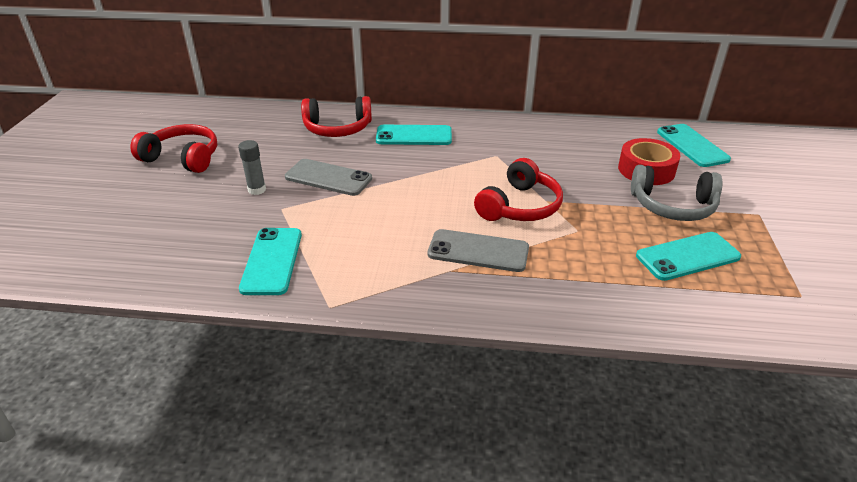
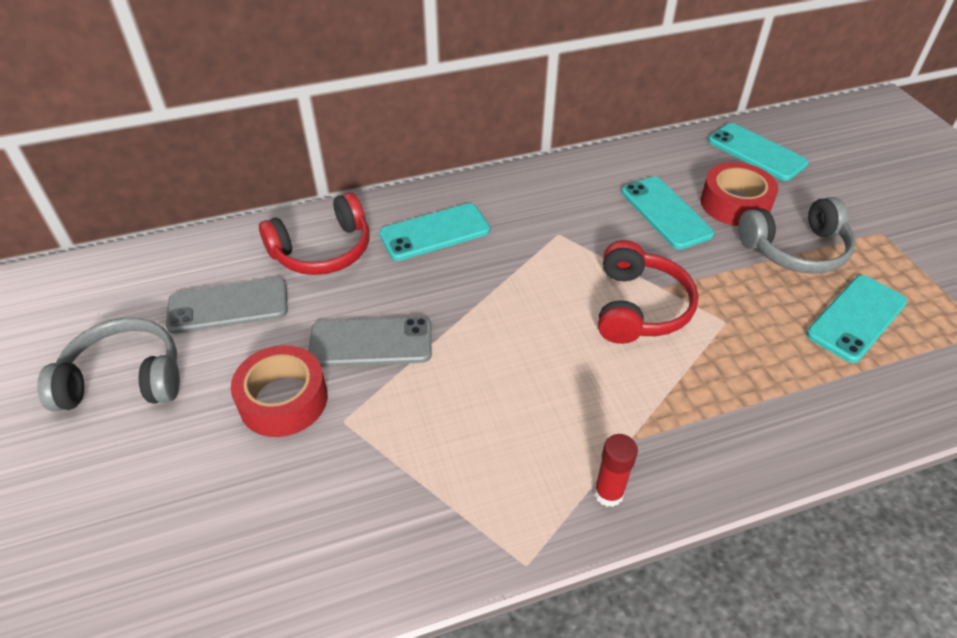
camera: 25 degrees left, 10 degrees up
red headphones [130,124,217,173] -> grey headphones [37,318,180,411]
grey glue stick [238,140,266,195] -> red tape [231,345,328,437]
turquoise phone [239,228,302,295] -> turquoise phone moved to [621,177,714,250]
grey phone [428,229,529,272] -> grey phone moved to [166,278,288,334]
none -> red glue stick [594,434,638,507]

